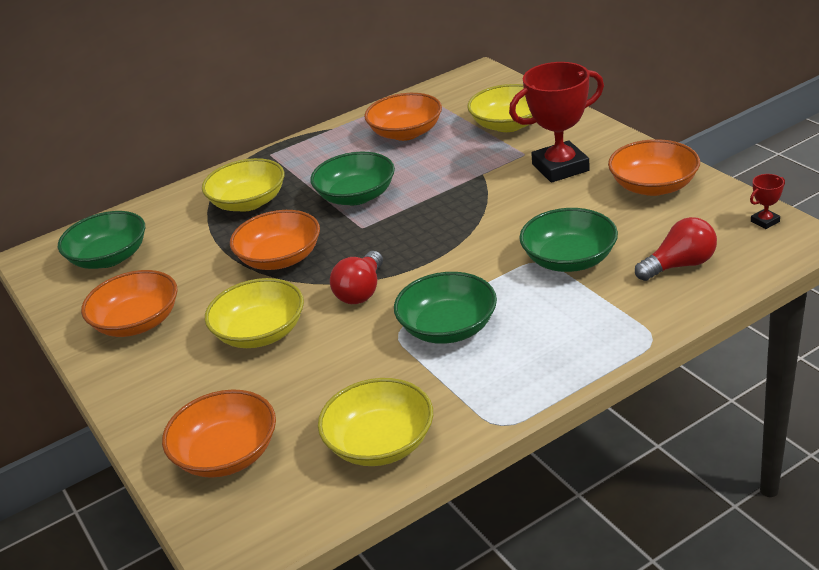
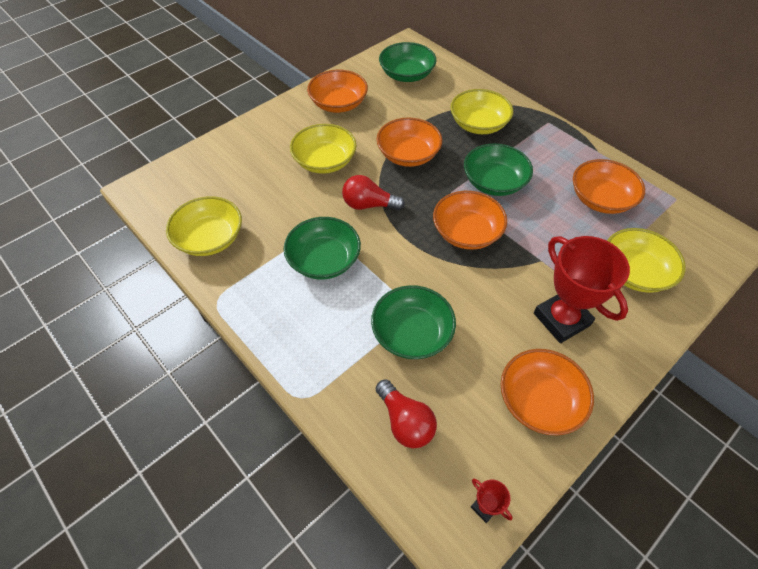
camera: 75 degrees right, 20 degrees up
orange bowl [162,389,276,478] -> orange bowl moved to [433,191,507,250]

